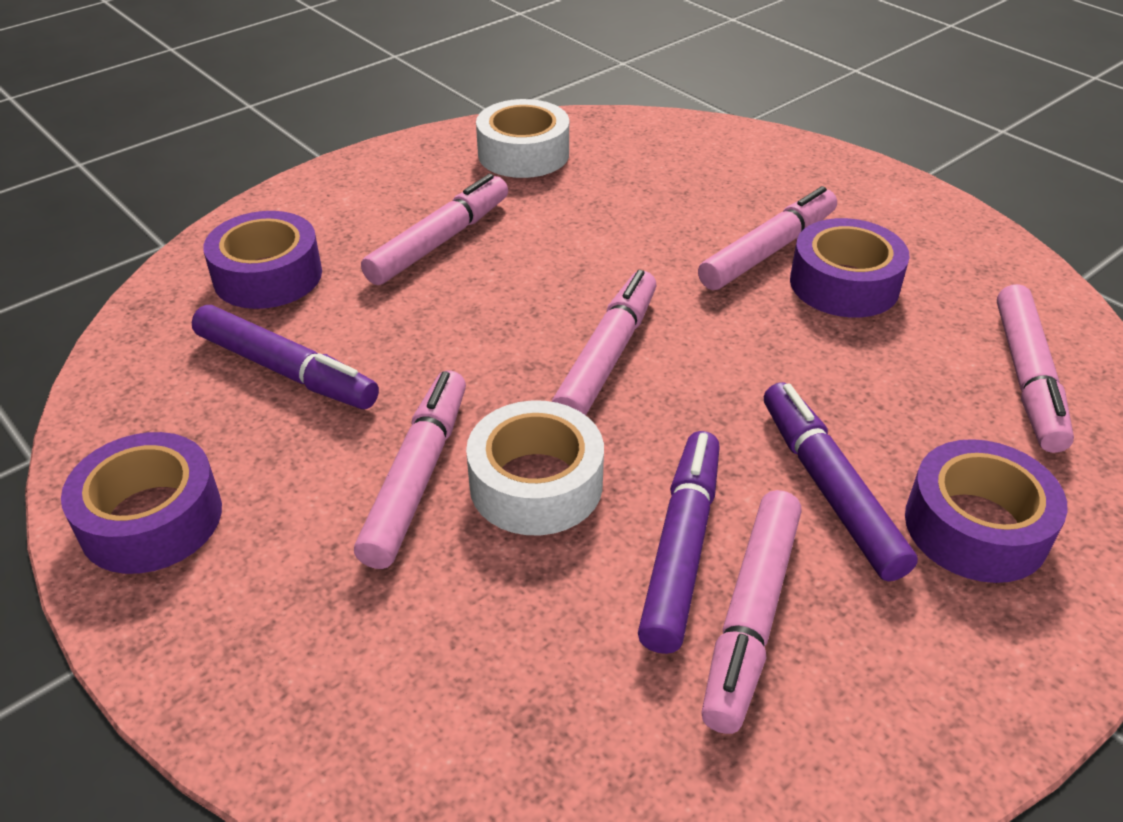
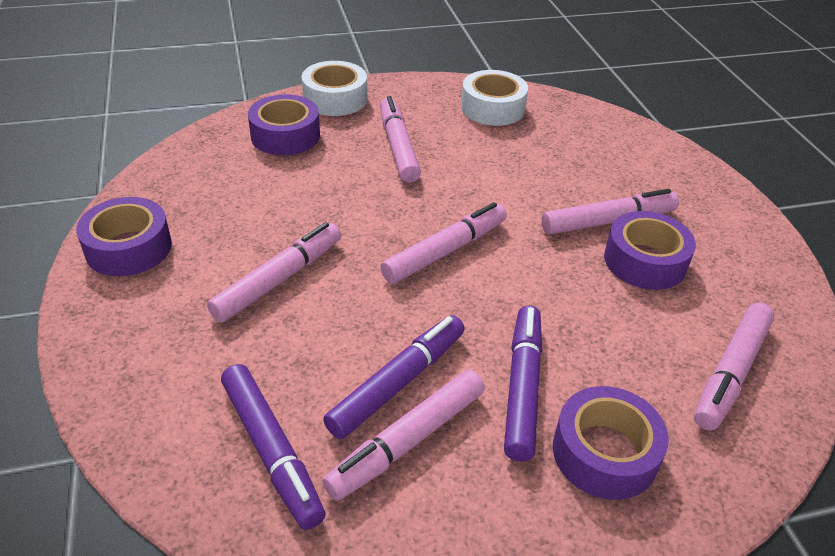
camera: 25 degrees right, 0 degrees up
purple marker [192,305,379,409] -> purple marker moved to [221,364,326,530]
pink marker [361,174,508,285] -> pink marker turned 75 degrees counterclockwise [380,96,421,183]
white tape [466,400,604,535] -> white tape moved to [302,61,367,116]

